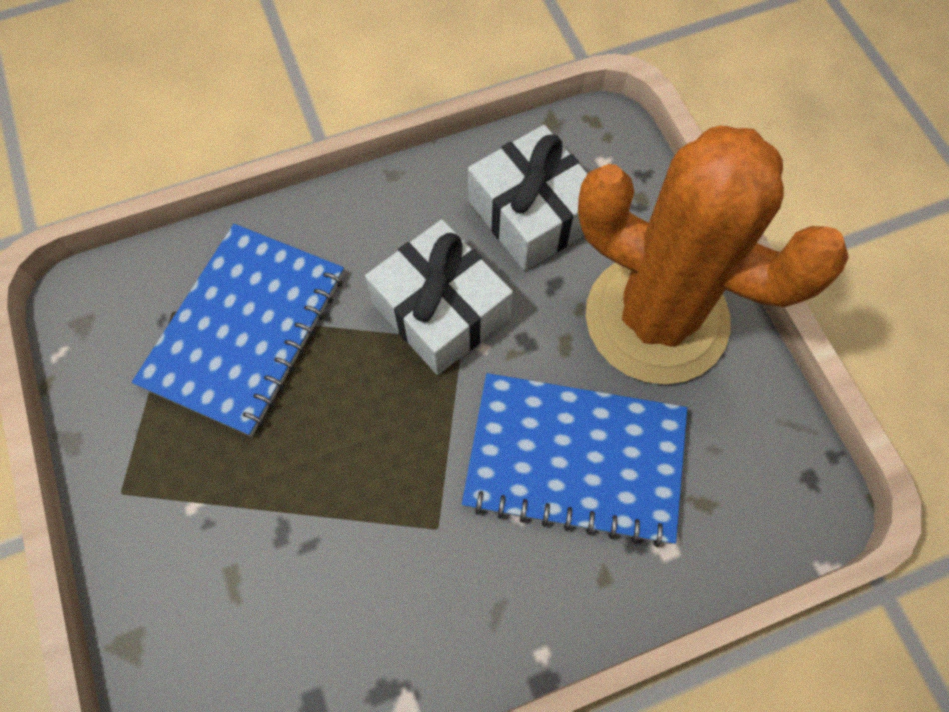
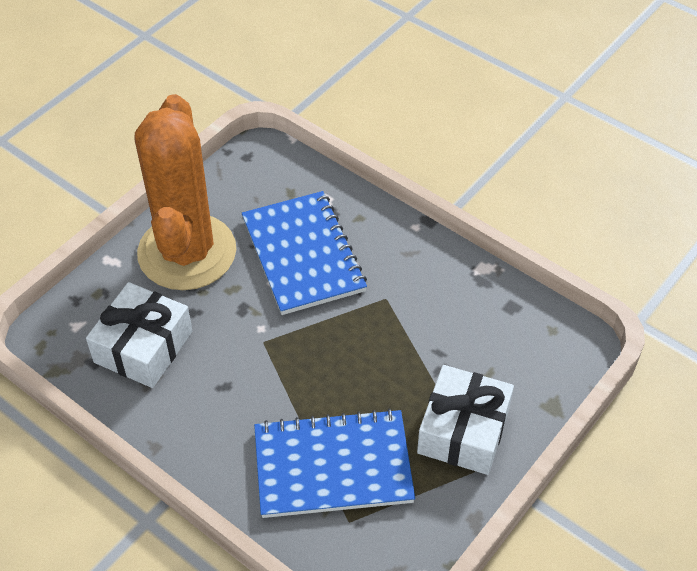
camera: 120 degrees left, 15 degrees down
white gift [365,220,513,375] -> white gift moved to [417,365,514,475]

